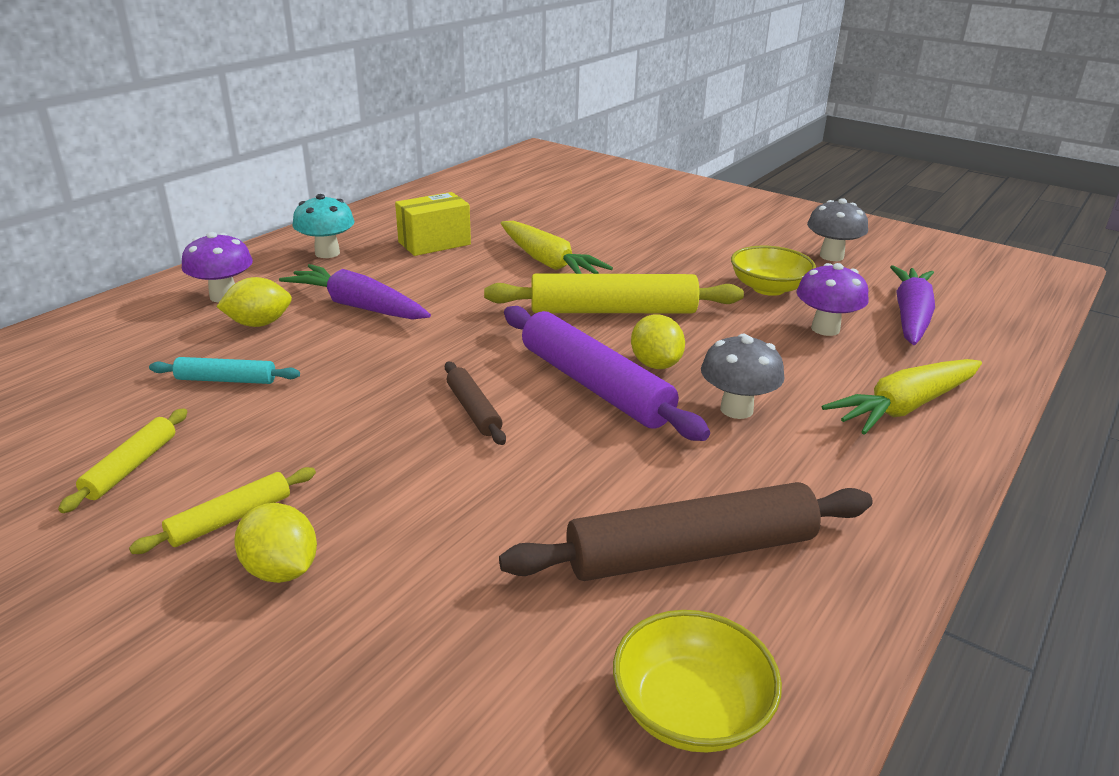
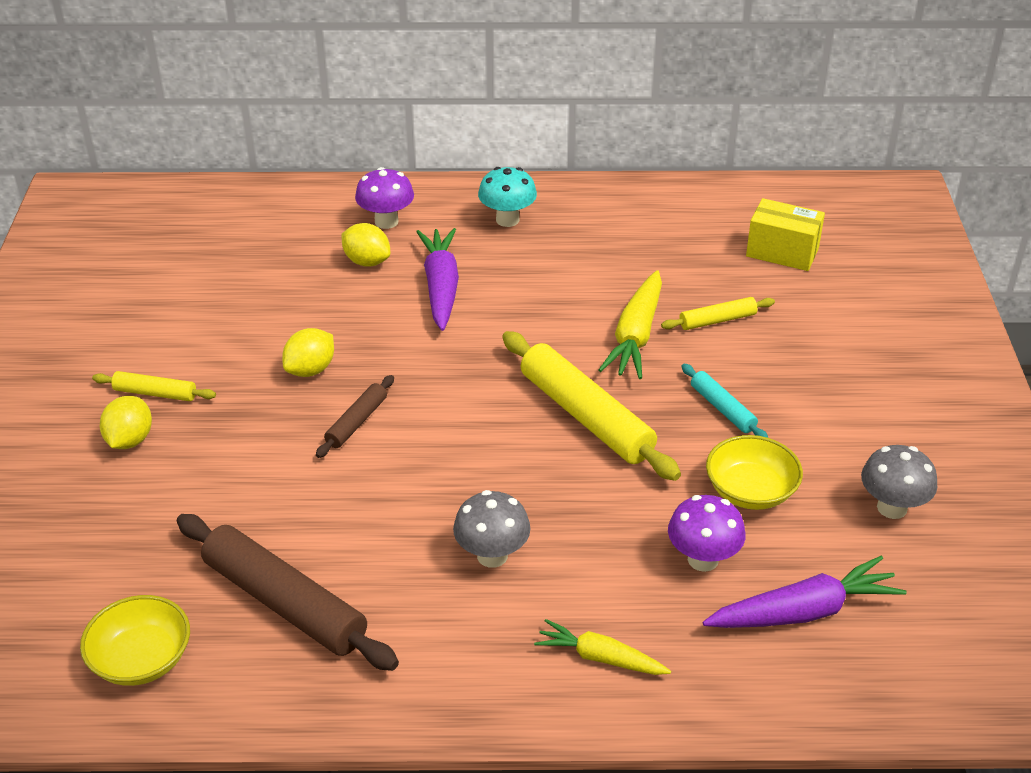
camera: 55 degrees right, 10 degrees up
yellow rolling pin [58,408,187,513] -> yellow rolling pin moved to [661,297,775,330]
turquoise rolling pin [149,357,300,384] -> turquoise rolling pin moved to [681,364,768,438]
yellow box [395,192,471,256] -> yellow box moved to [746,198,825,271]
purple rolling pin [504,306,710,441] -> none
yellow lemon [631,315,685,369] -> yellow lemon moved to [282,328,334,377]
yellow carrot [822,359,982,435] -> yellow carrot [534,619,671,675], size x0.64

